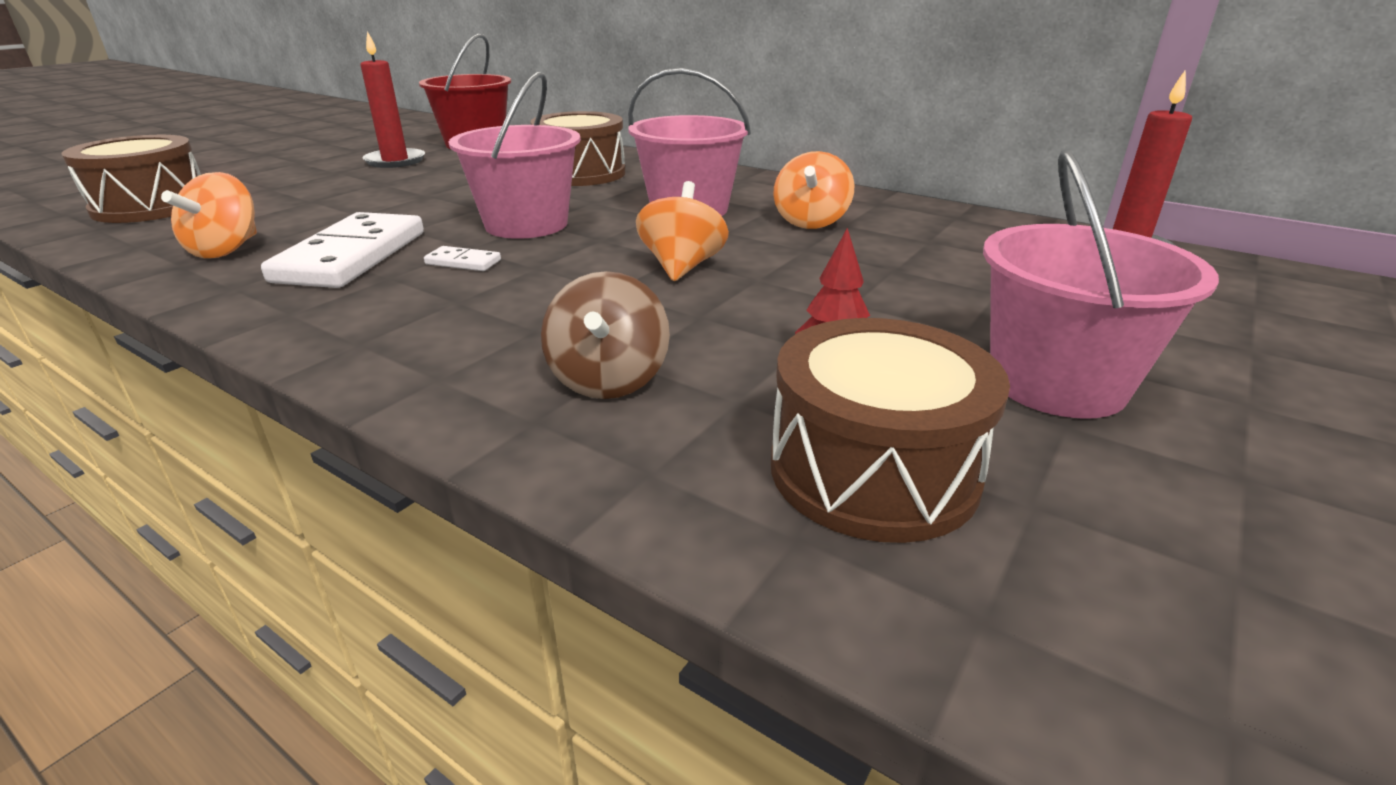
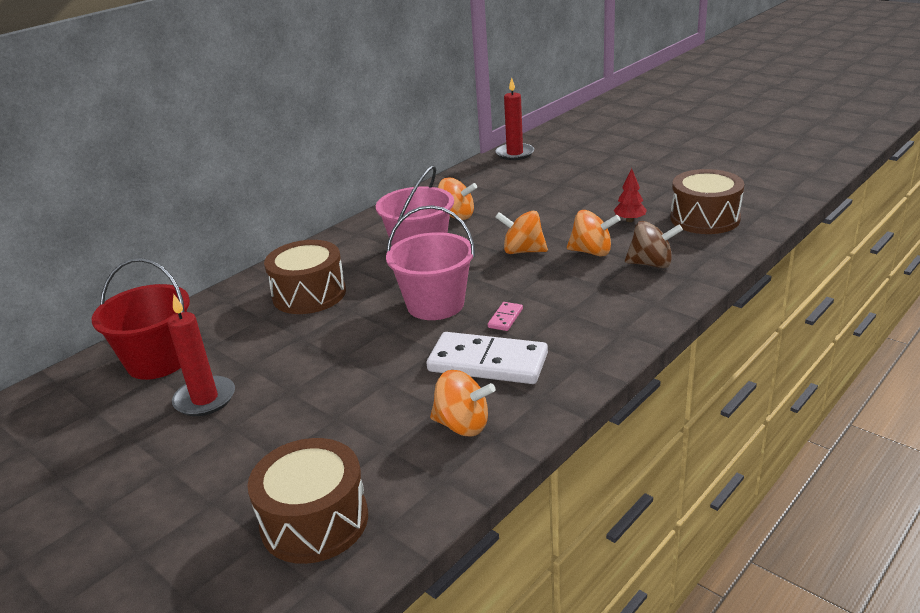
camera: 80 degrees left, 0 degrees up
white domino [424,246,501,271] -> pink domino [488,302,523,331]
pink bucket [983,149,1219,419] -> none
none -> orange spinning top [567,210,620,256]

